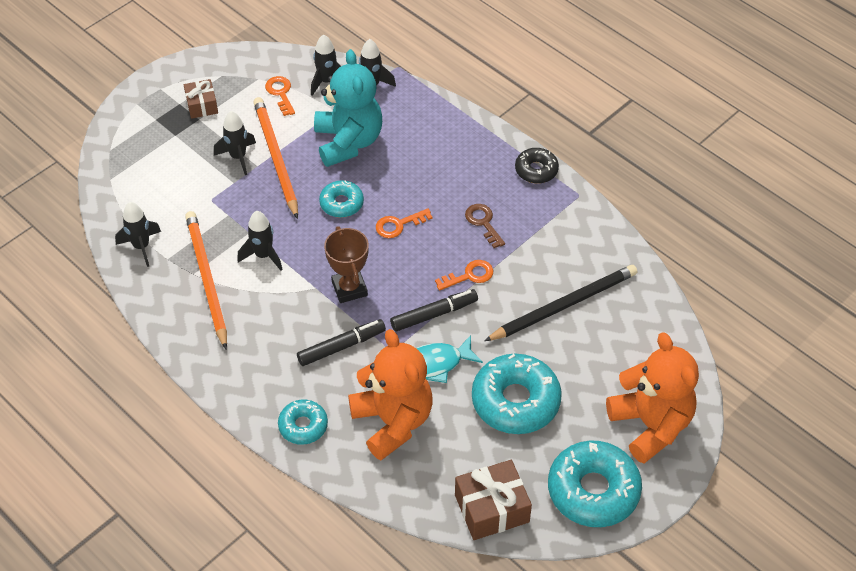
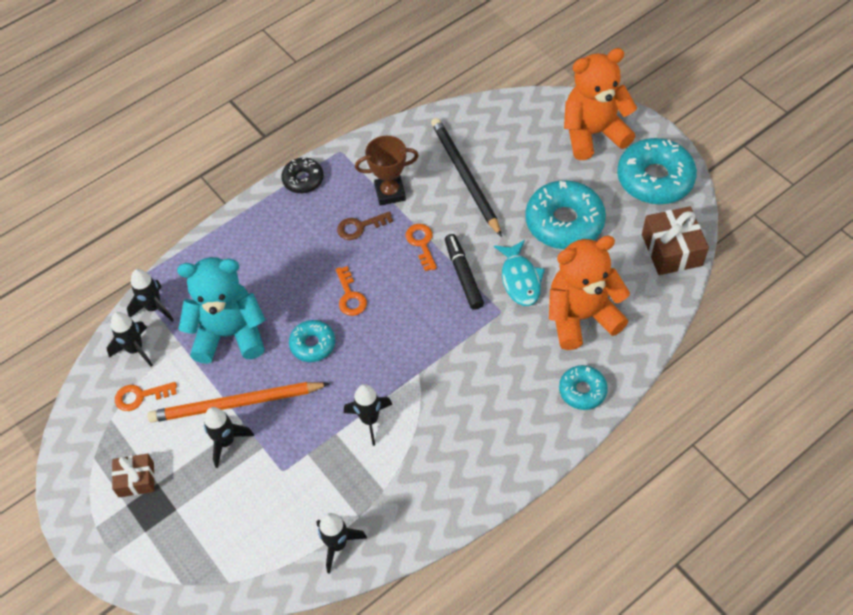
camera: 80 degrees left, 5 degrees up
orange pencil [185,211,227,349] -> none
black marker [297,319,386,366] -> none
brown trophy [324,226,369,303] -> brown trophy moved to [355,136,419,206]

